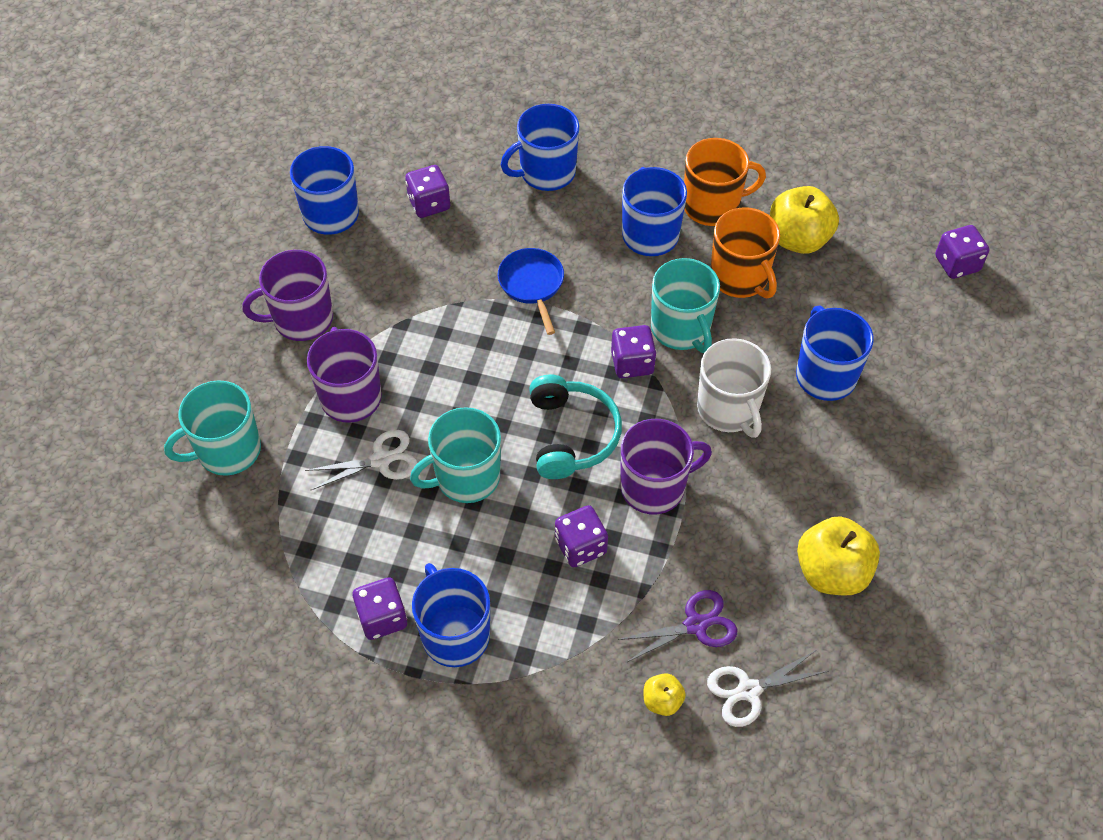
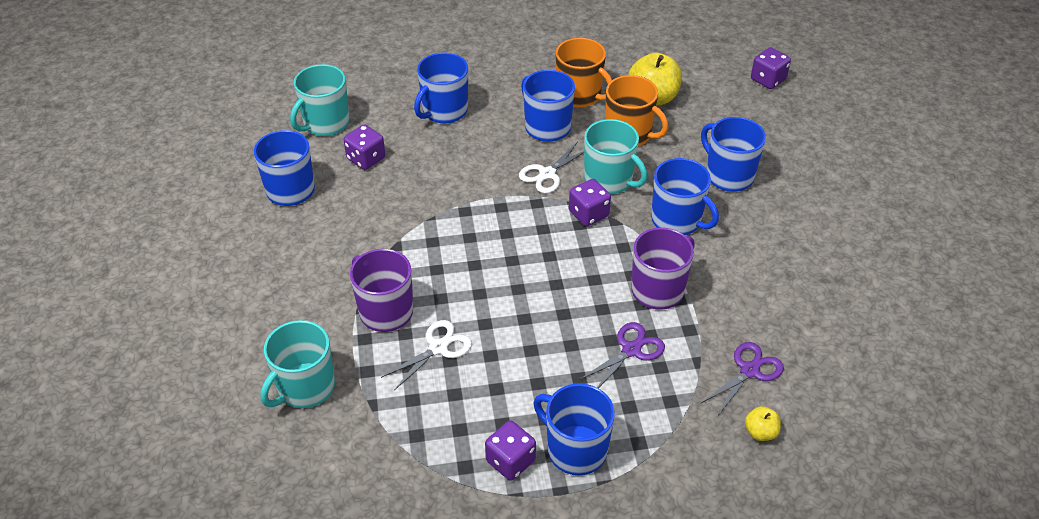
camera: 25 degrees left, 10 degrees down
purple mug [242,250,333,341] -> none
turquoise mug [410,407,501,503] -> turquoise mug moved to [290,64,349,136]
blue pan [498,248,564,335] -> none
turquoise headphones [529,375,622,479] -> none
purple dice [555,505,608,567] -> purple scissors [579,322,665,388]
orange mug [684,138,766,226] -> orange mug turned 75 degrees clockwise [556,38,612,108]
white mug [697,338,771,438] -> blue mug [651,158,719,235]
white scissors [707,650,829,727] -> white scissors moved to [519,142,584,194]
yellow apple [797,516,880,596] -> none

